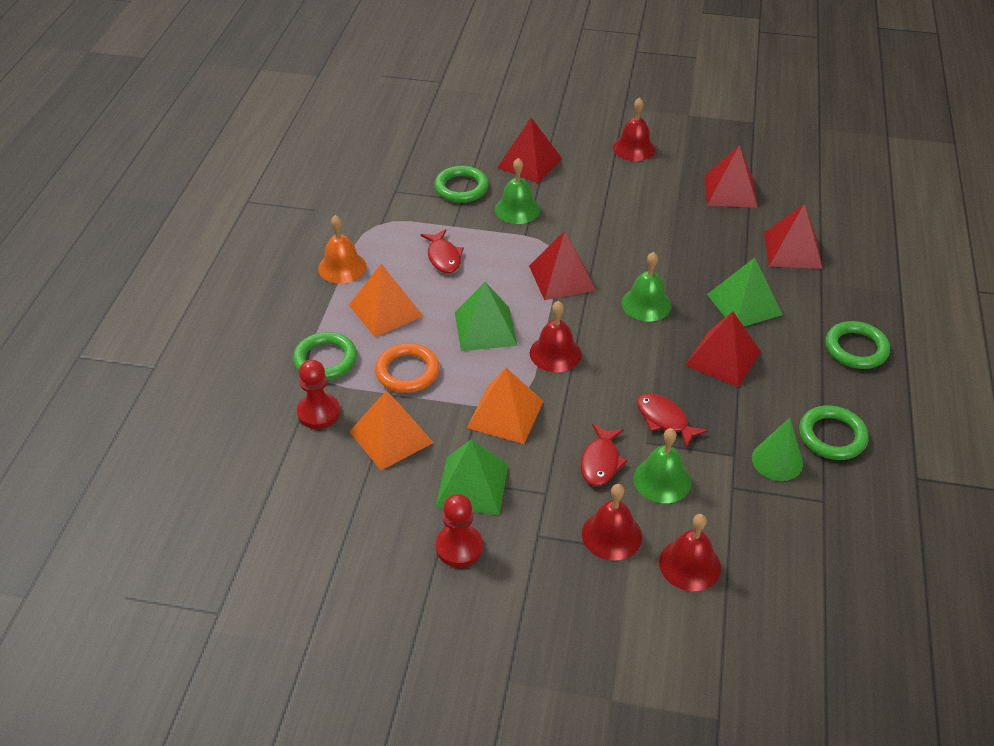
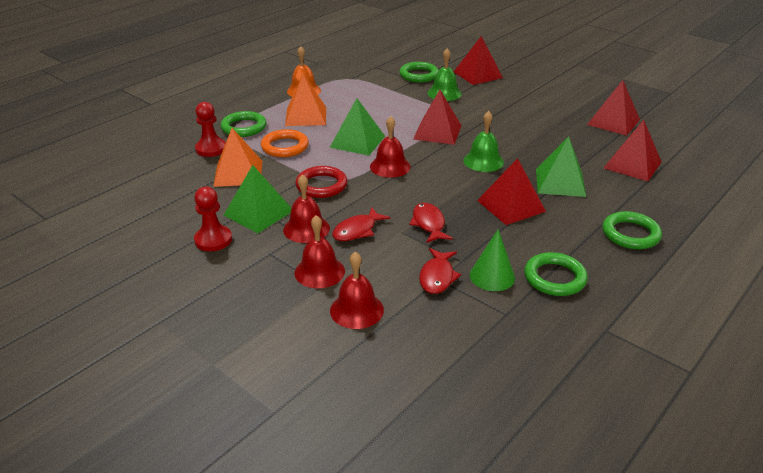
camera: 30 degrees right, 10 degrees down
red fish [421,229,464,273] -> red fish moved to [419,248,461,294]
orange pyramid [467,368,543,444] -> red ring [296,166,347,198]
red bell [613,97,656,161] -> red bell moved to [283,174,330,243]
green bell [633,428,692,503] -> none

